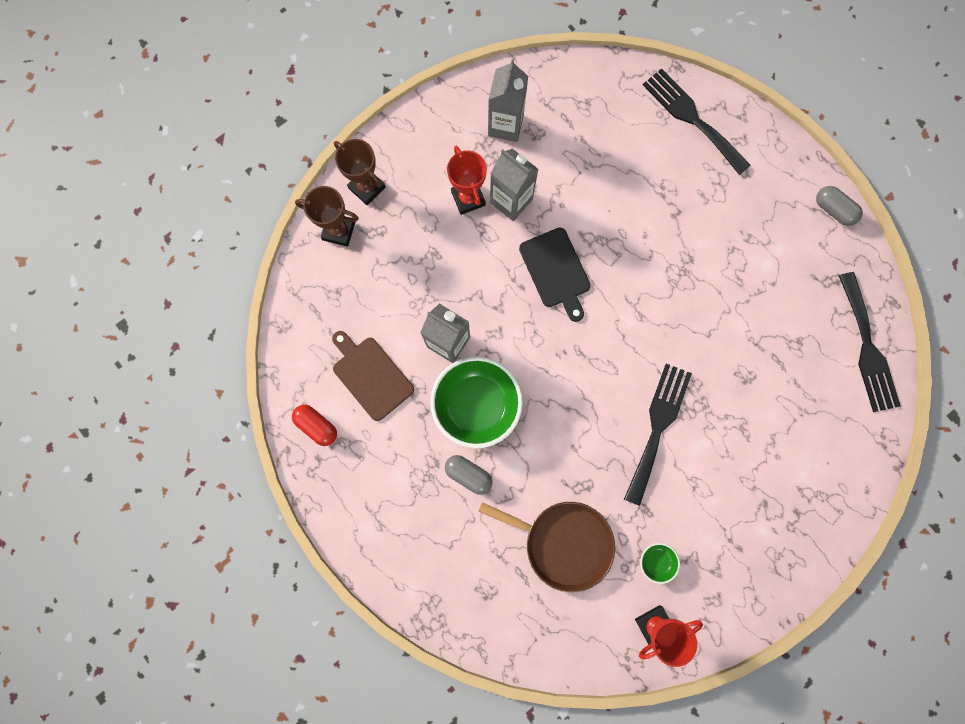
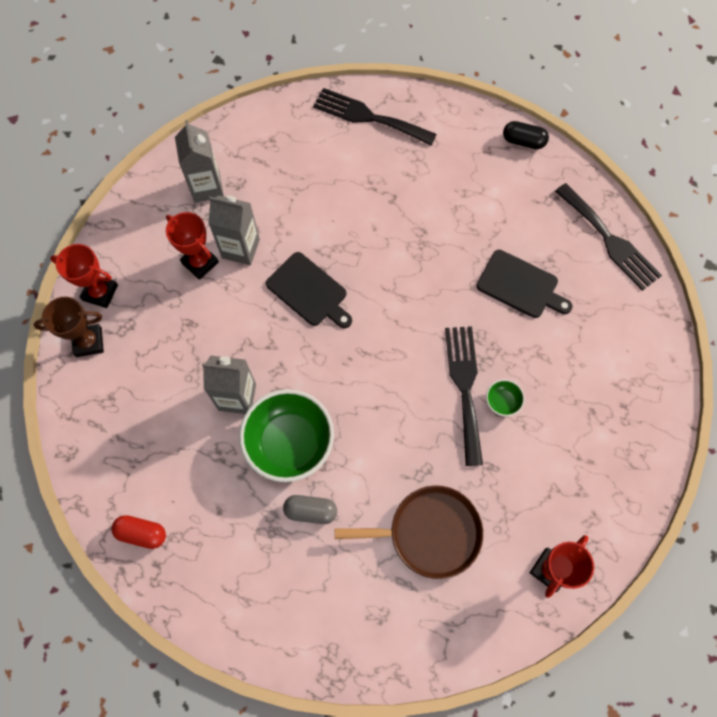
camera: 25 degrees left, 10 degrees down
brown cutting board [332,331,414,421] -> none
brown trophy [334,139,386,205] -> red trophy [50,244,118,308]
green bowl [640,543,680,584] -> green bowl moved to [486,379,525,417]
grey capsule [816,186,863,226] -> black capsule [503,121,549,149]
none -> black cutting board [476,250,573,318]

